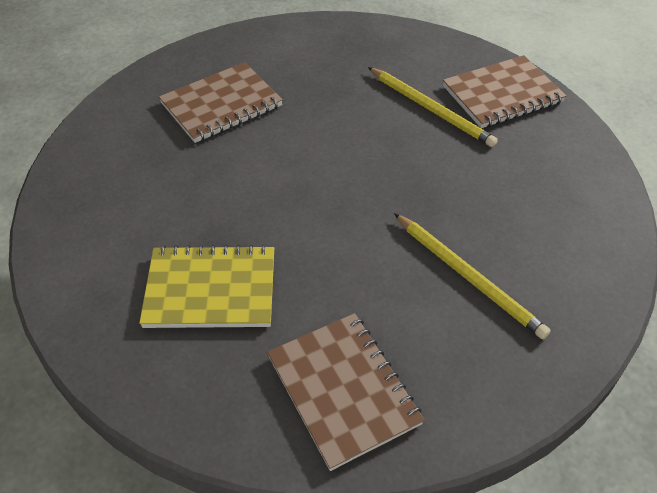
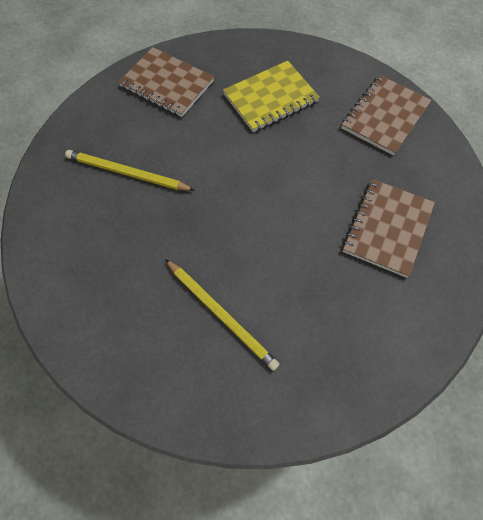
camera: 150 degrees right, 15 degrees up
yellow pencil [368,67,498,147] -> yellow pencil turned 150 degrees counterclockwise [165,259,280,371]
brown notebook [443,55,566,128] -> brown notebook moved to [341,75,432,156]

